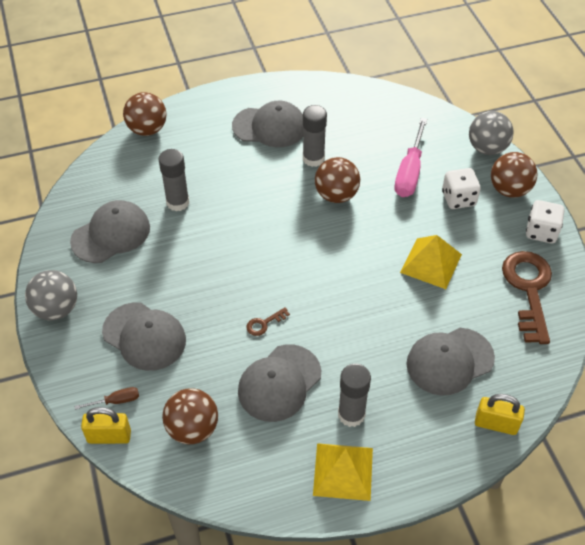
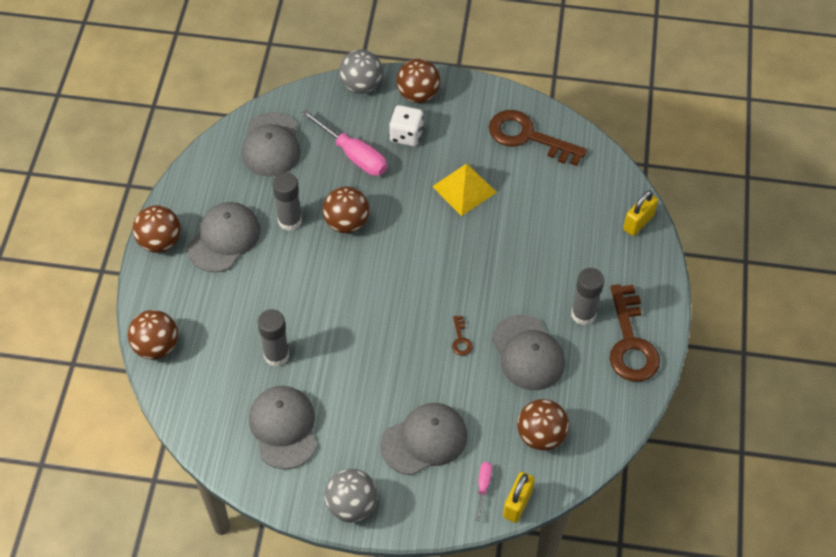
camera: 65 degrees left, 5 degrees up
brown screwdriver [74,387,139,410] -> pink screwdriver [476,462,492,521]
yellow pyramid [313,443,373,501] -> brown key [610,284,660,382]
grey cap [406,328,495,396] -> grey cap moved to [242,112,300,177]
white dice [526,200,564,243] -> none
none -> brown ball [133,205,181,253]

